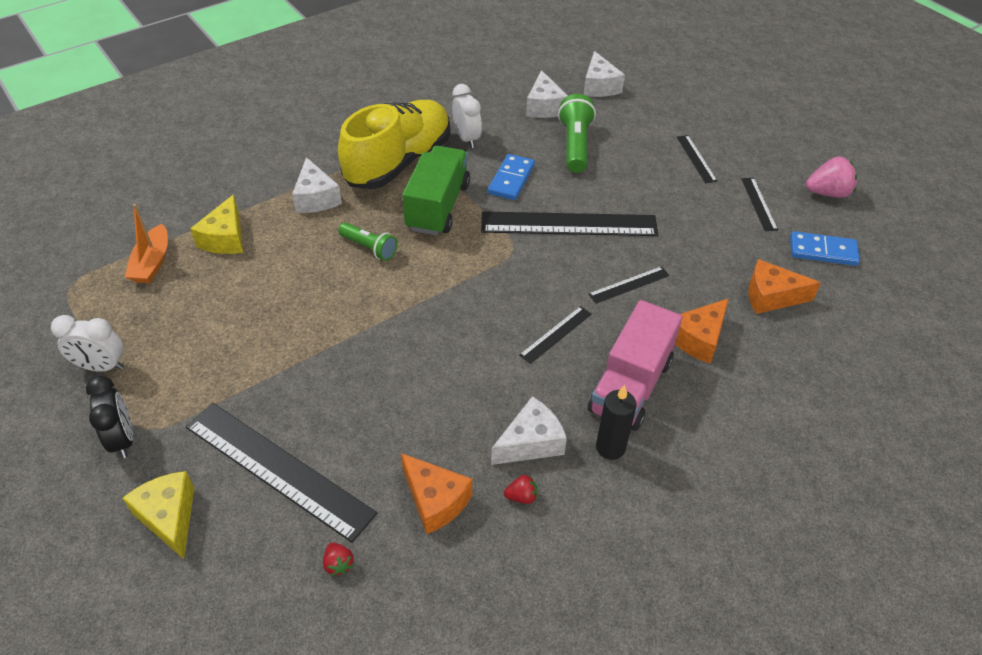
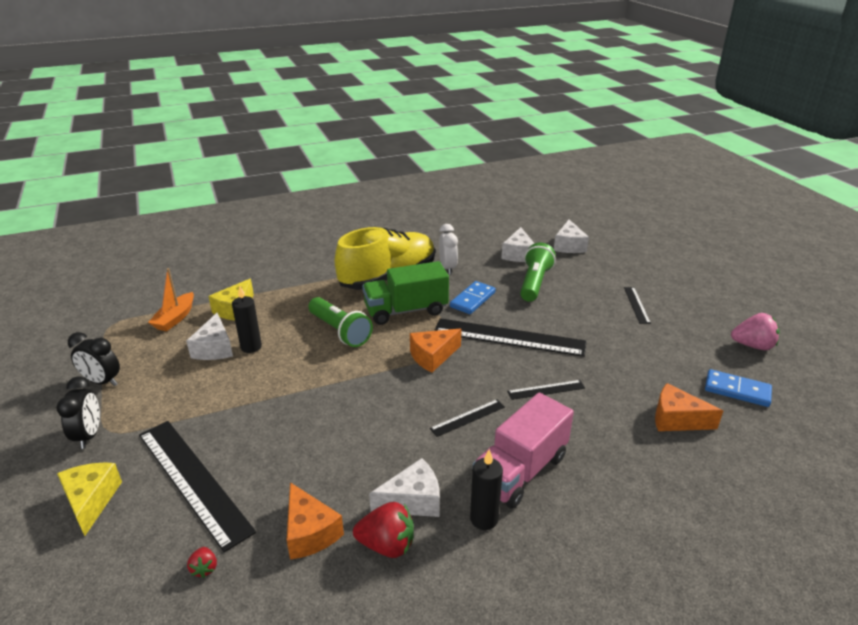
camera: 15 degrees right, 15 degrees down
white clock [51,315,124,372] -> black clock [68,332,120,386]
white cheese [292,157,342,213] -> white cheese moved to [186,313,233,360]
green flashlight [339,222,397,261] -> green flashlight [308,297,373,347], size x1.56
green truck [402,146,470,235] -> green truck turned 135 degrees counterclockwise [362,261,449,325]
red strawberry [504,475,537,504] -> red strawberry [353,502,414,558], size x1.95
orange cheese [675,298,729,364] -> orange cheese moved to [410,329,462,373]
black ruler [741,178,778,231] -> none
none -> black candle [232,286,262,353]

